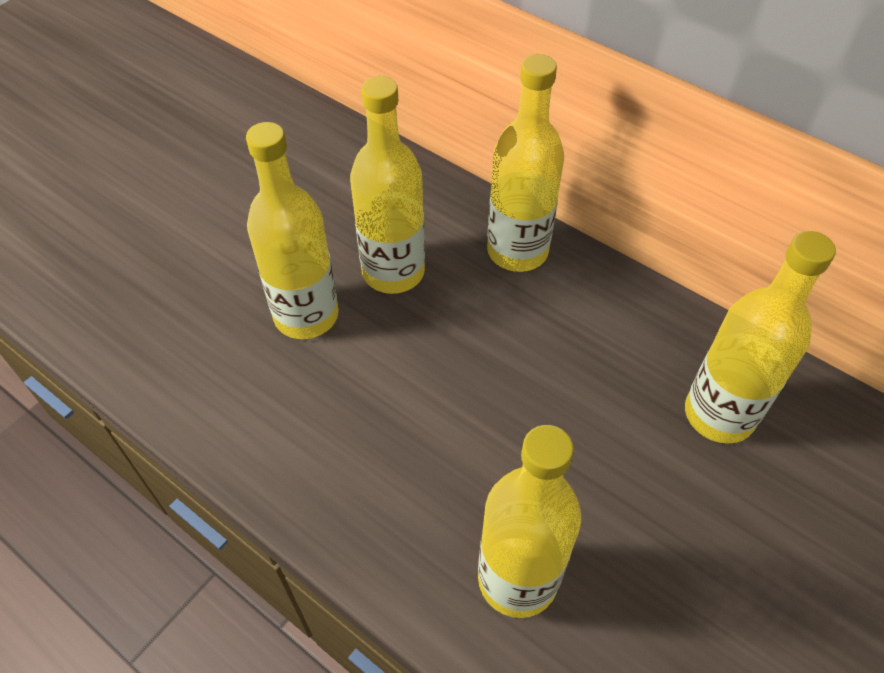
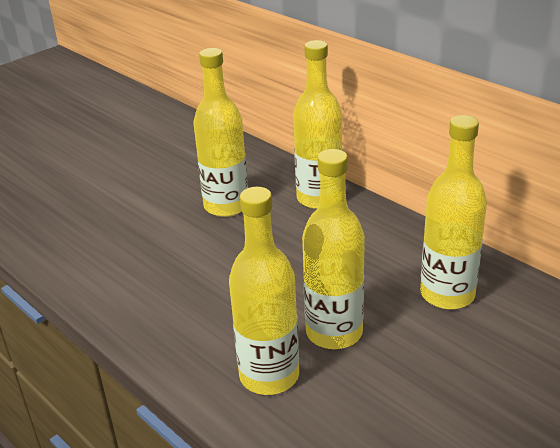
camera: 10 degrees right, 20 degrees down
yellow bottle [246,122,339,339] -> yellow bottle moved to [302,149,365,349]

